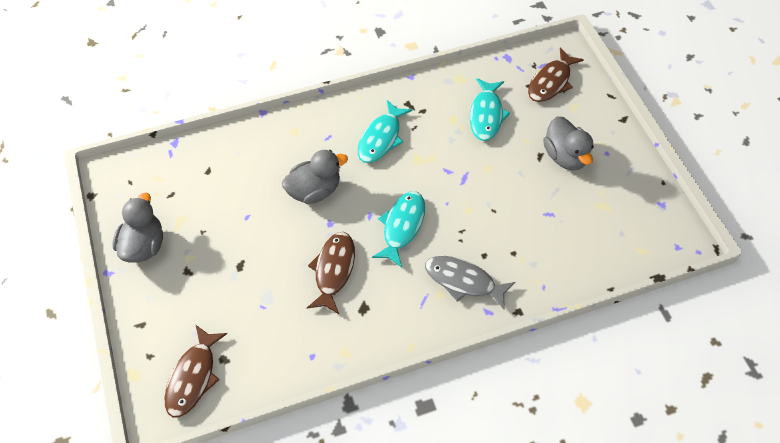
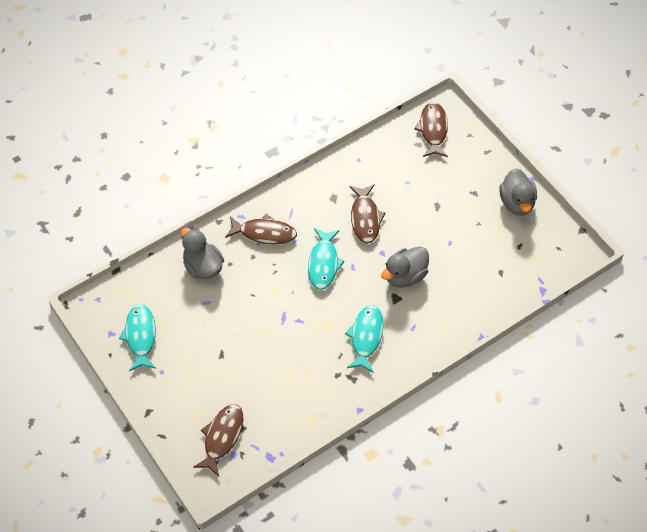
camera: 165 degrees right, 0 degrees up
grey fish [425,256,515,310] -> brown fish [225,214,297,245]
turquoise fish [470,78,510,141] -> turquoise fish moved to [119,304,156,371]
grey duck [543,116,594,170] -> grey duck moved to [181,228,224,279]

